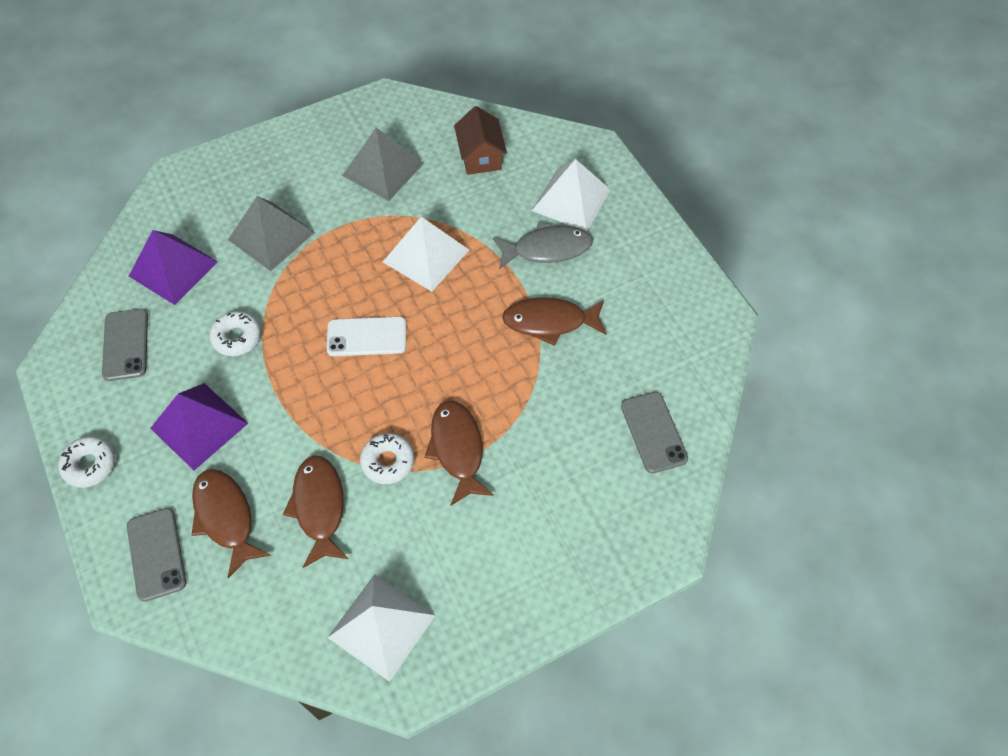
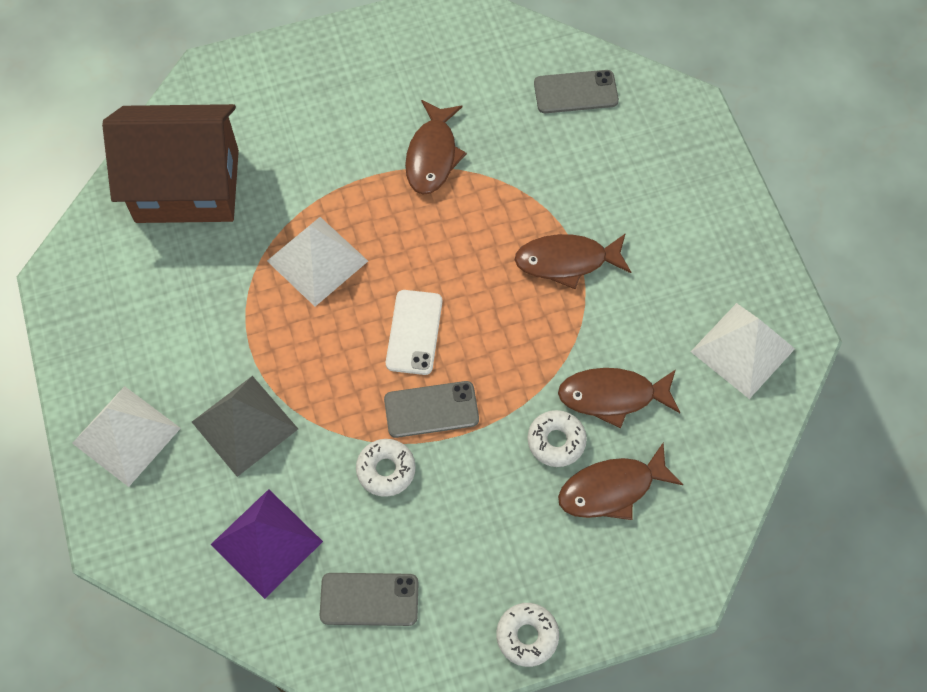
camera: 80 degrees left, 5 degrees up
grey phone [127,508,186,602] -> grey phone moved to [384,381,479,438]
purple pyramid [150,383,248,470] -> none
grey pyramid [342,127,424,201] -> none
white donut [360,433,414,484] -> white donut moved to [528,410,587,467]
brown house [454,106,507,175] -> brown house [102,104,239,223], size x2.00
grey fish [493,222,593,269] -> none
white pyramid [532,159,611,232] -> white pyramid moved to [72,386,181,487]

